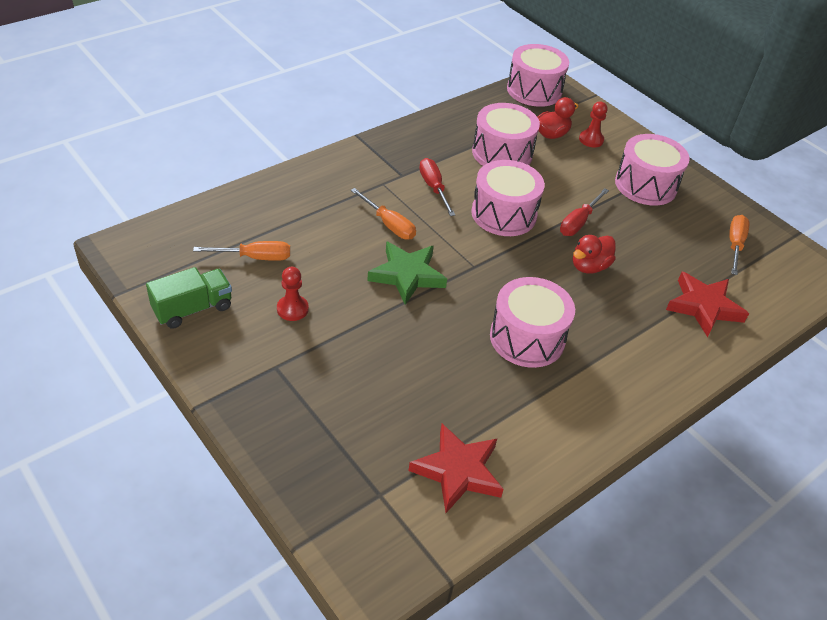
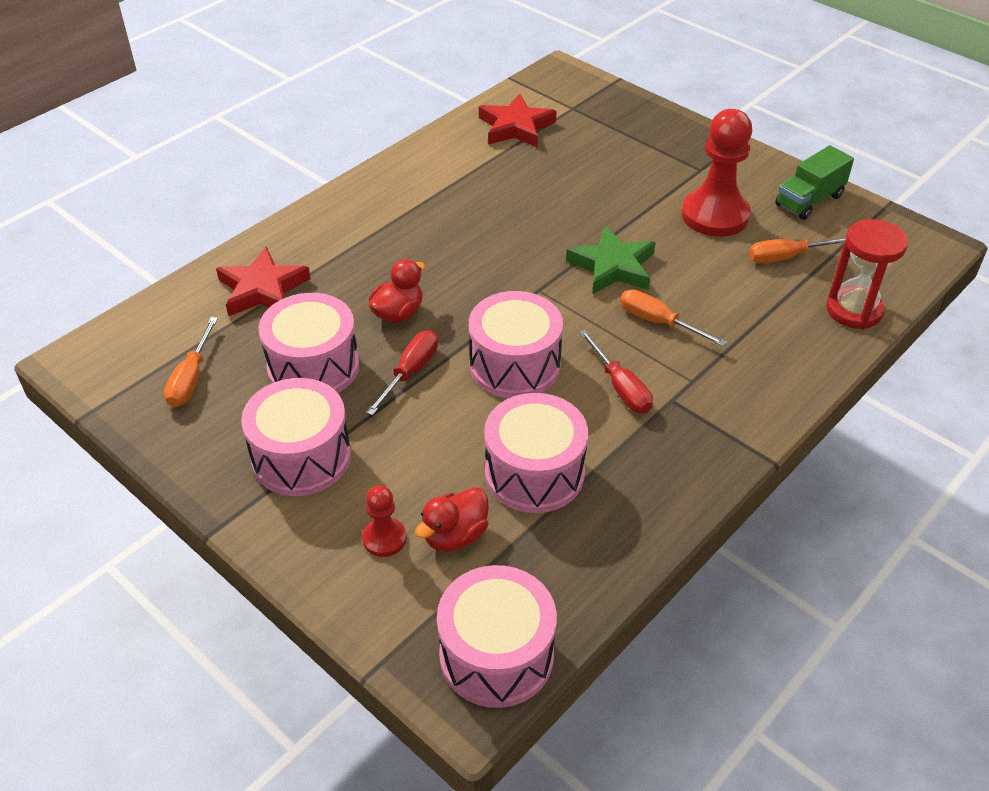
camera: 175 degrees right, 0 degrees up
red pawn [277,267,309,321] -> red pawn [681,109,752,237], size x2.03
pink drum [490,277,575,368] -> pink drum moved to [259,293,359,393]
none -> red hourglass [826,219,908,330]

